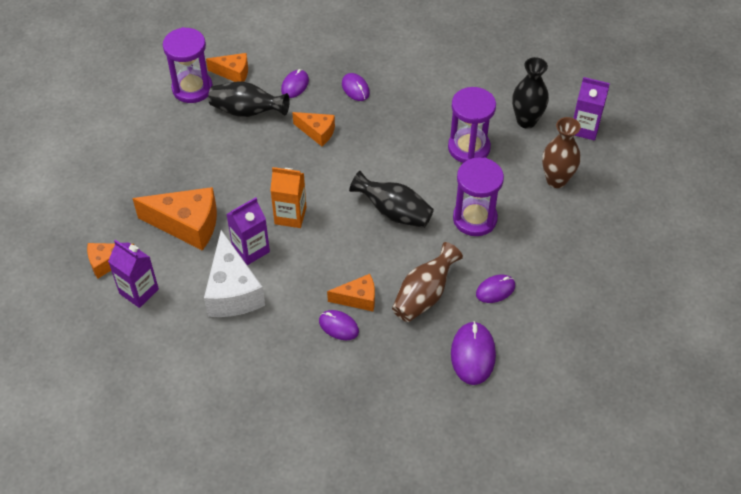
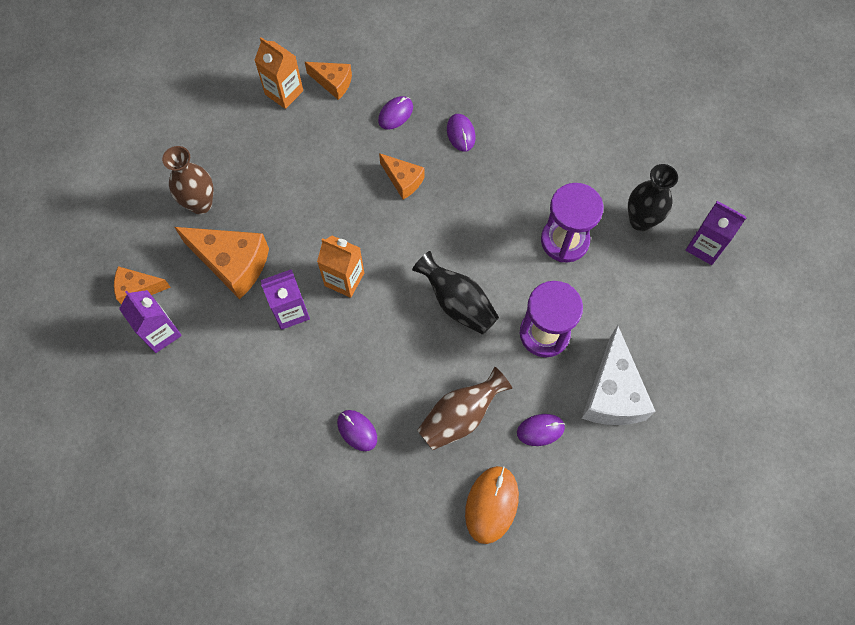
camera: 15 degrees right, 15 degrees up
purple hourglass [163,27,213,103] -> orange carton [254,37,303,109]
white cheese [204,230,265,317] -> white cheese moved to [582,325,655,425]
black vase [208,81,290,117] -> none
orange cheese [327,274,375,311] -> none
purple mouse [451,321,496,385] -> orange mouse [465,466,519,544]
brown vase [542,117,581,188] -> brown vase moved to [162,146,213,214]

